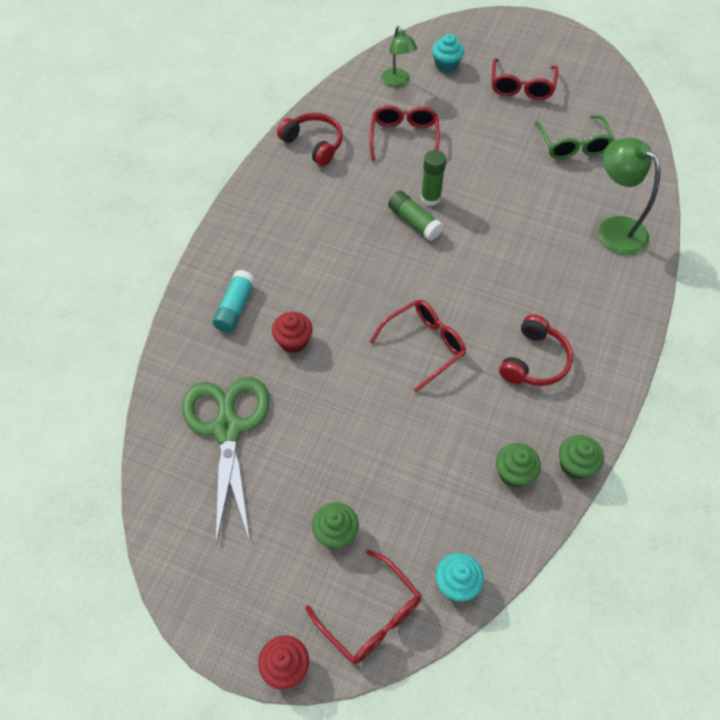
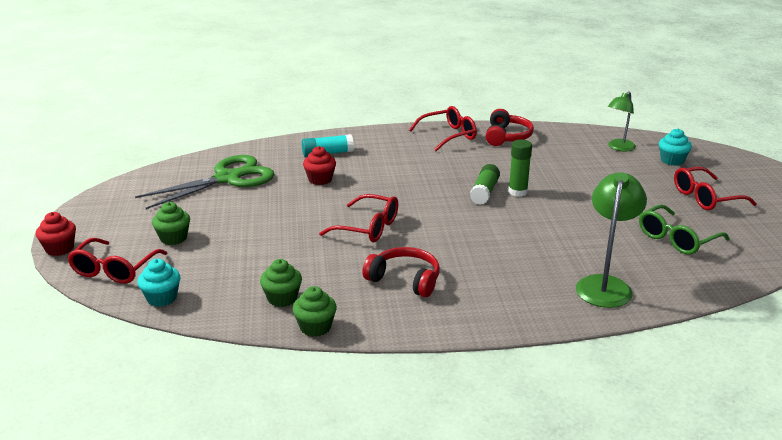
camera: 60 degrees right, 30 degrees down
red glasses [369,105,440,162] -> red glasses moved to [409,106,477,151]
red headphones [499,314,573,386] -> red headphones turned 150 degrees counterclockwise [362,247,440,297]

